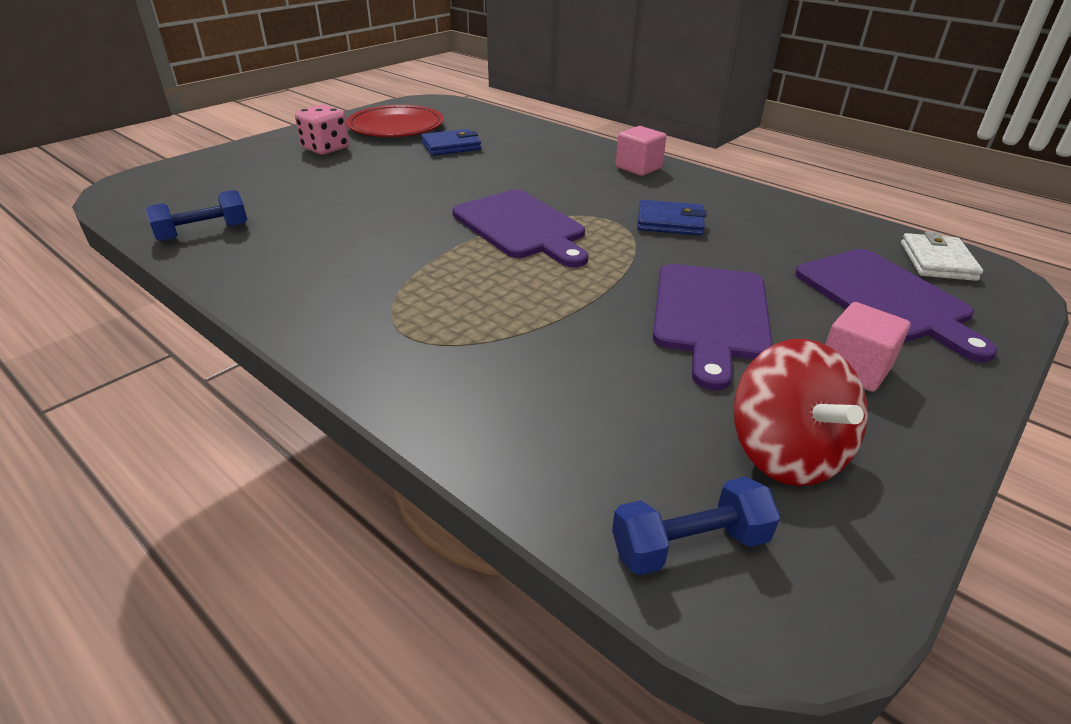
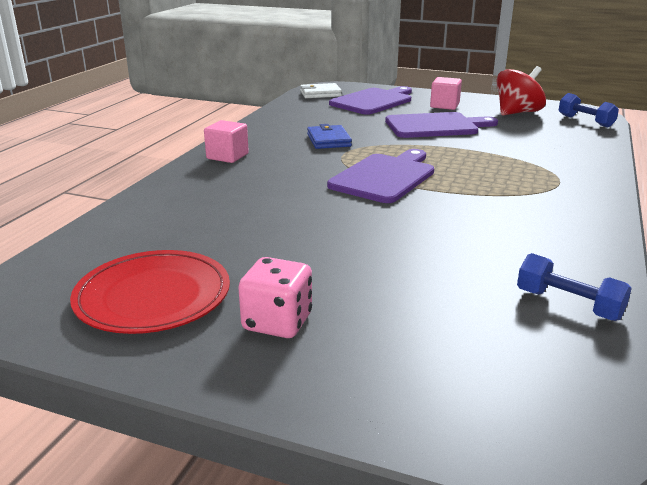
camera: 110 degrees left, 10 degrees down
blue wallet [421,129,481,156] -> none

